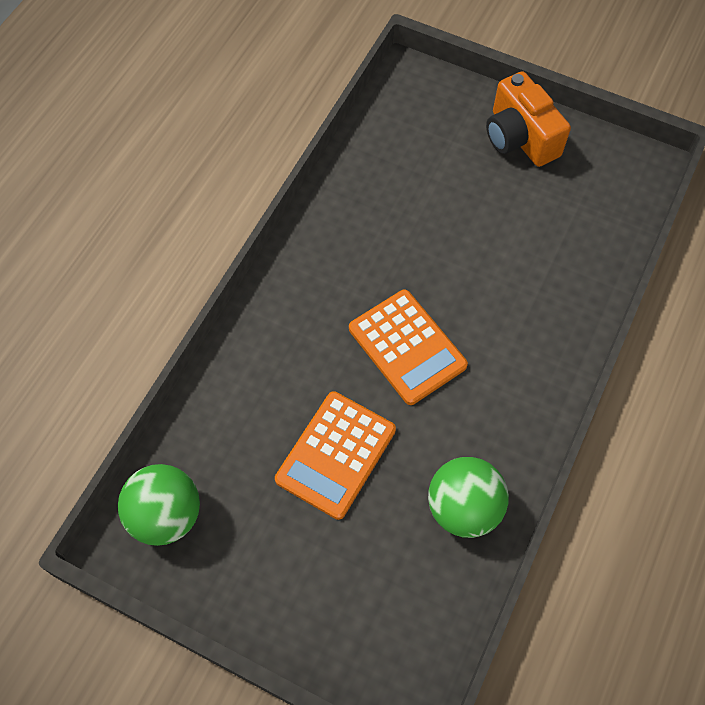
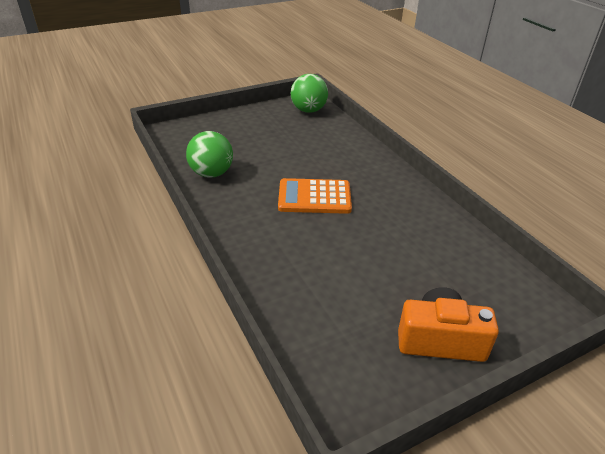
camera: 125 degrees right, 25 degrees down
orange calculator [275,391,396,520] -> none

